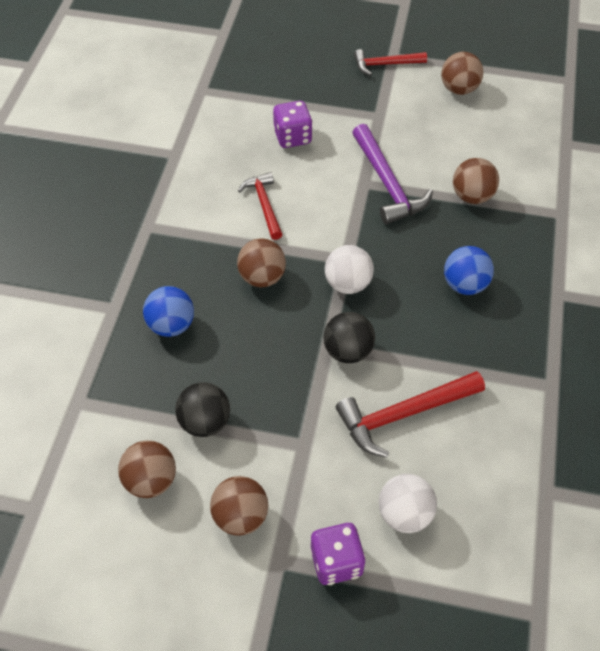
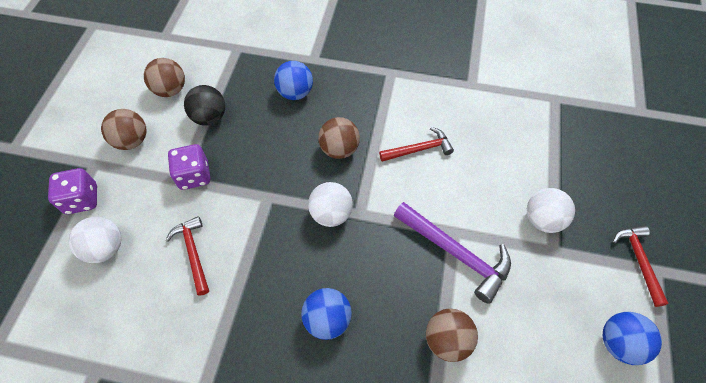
camera: 90 degrees right, 5 degrees up
purple dice [273,101,313,148] -> purple dice moved to [168,144,210,190]
black ball [323,312,375,363] -> none
red hammer [336,371,485,458] -> red hammer [166,216,209,296], size x0.64
purple hammer [352,124,433,224] -> purple hammer turned 120 degrees counterclockwise [394,202,511,304]
brown ball [441,52,483,95] -> blue ball [603,312,662,365]
none -> white ball [527,188,575,233]

